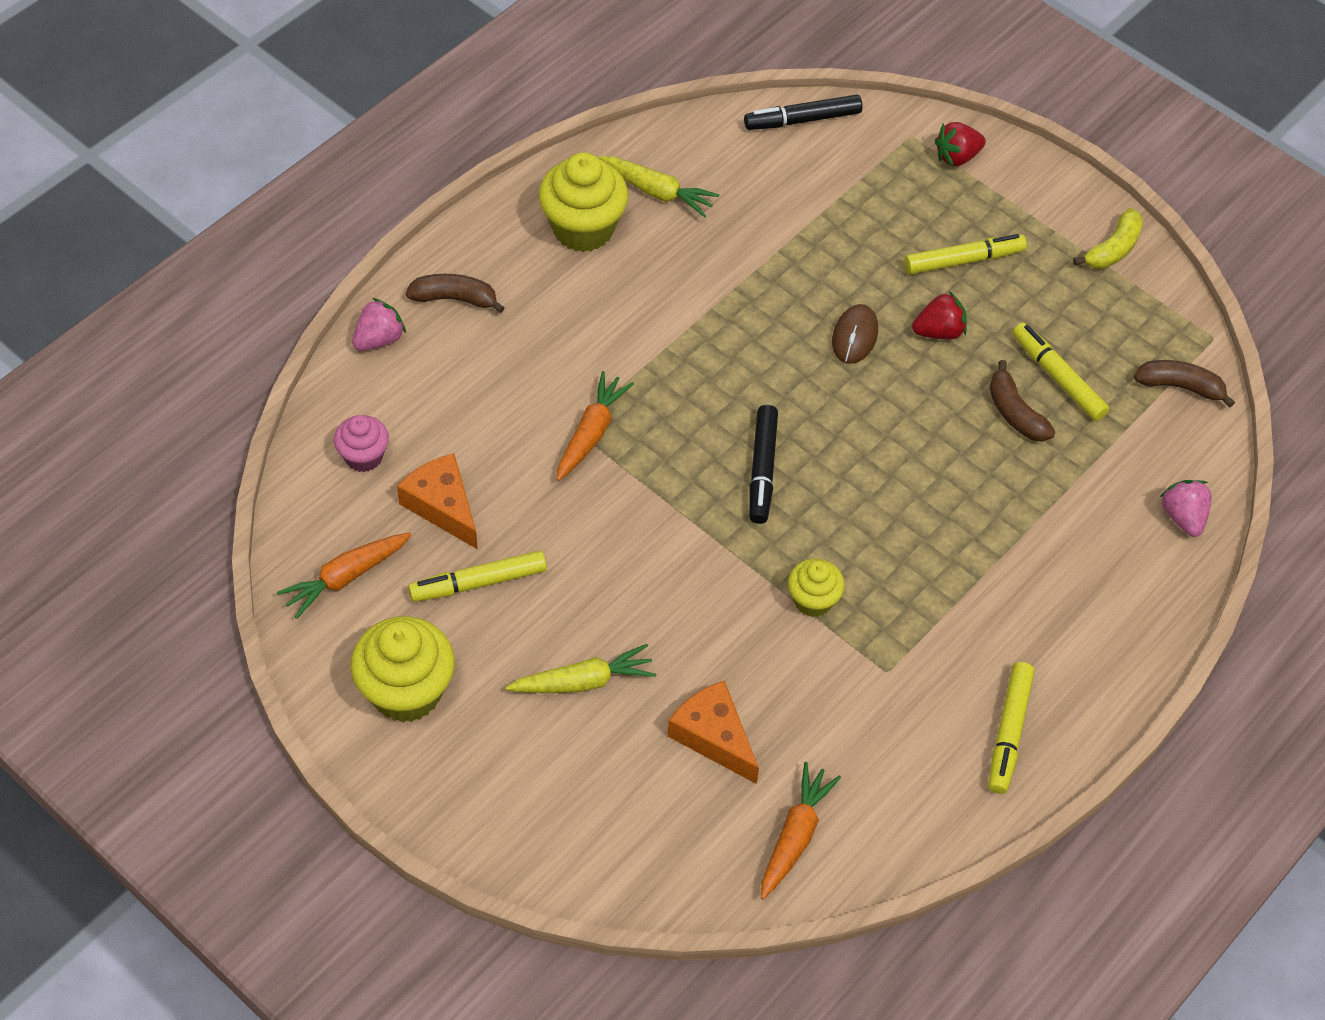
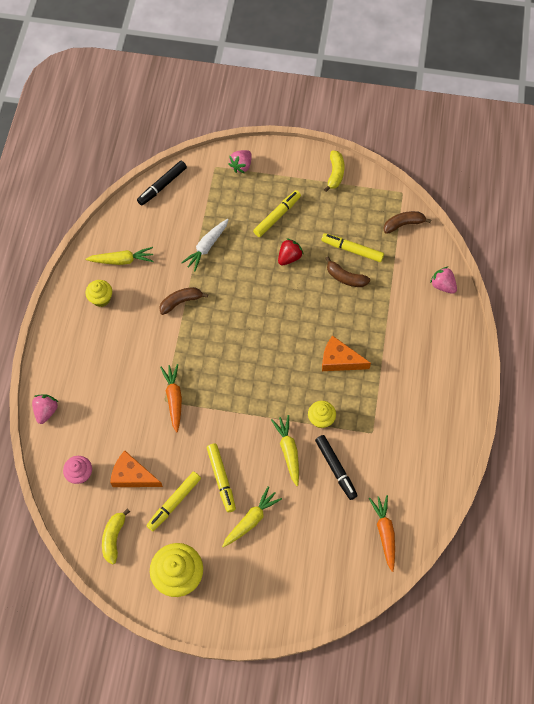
camera: 30 degrees left, 10 degrees up
orange carrot [277,532,411,619] -> yellow banana [102,509,130,564]
brown banana [406,274,505,313] -> brown banana moved to [159,287,208,315]
yellow cupcake [538,152,629,252] -> yellow cupcake [86,280,112,307], size x0.57
orange cheese [667,680,759,784] -> orange cheese moved to [322,335,371,371]
black marker [749,405,778,524] -> black marker moved to [315,435,358,500]
brown mouse [832,304,878,364] -> none
red strawberry [935,122,986,167] -> pink strawberry [228,150,252,173]
yellow marker [988,662,1034,794] -> yellow marker moved to [207,443,236,512]
none -> white carrot [181,219,229,271]
none -> yellow carrot [271,415,299,486]

